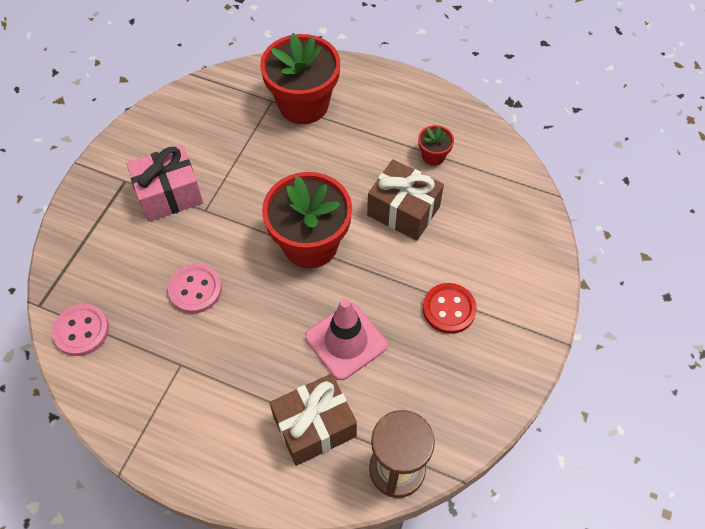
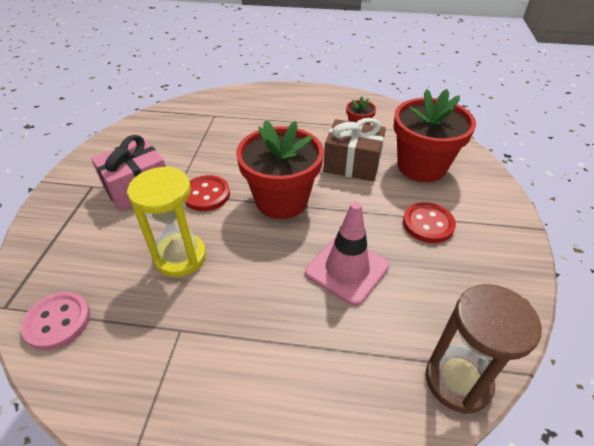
camera: 15 degrees left, 15 degrees down
pink button [168,264,222,314] -> yellow hourglass [127,166,206,277]
red flower pot [260,33,340,124] -> red flower pot moved to [393,89,476,182]
brown gift [270,374,357,466] -> none
none -> red button [186,175,230,211]

